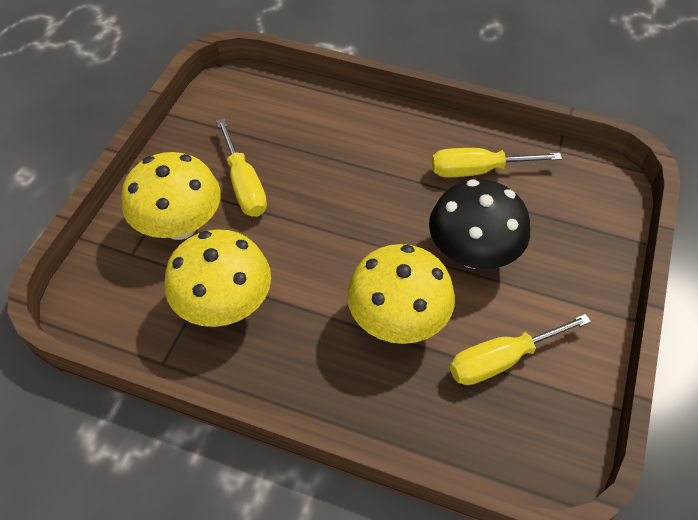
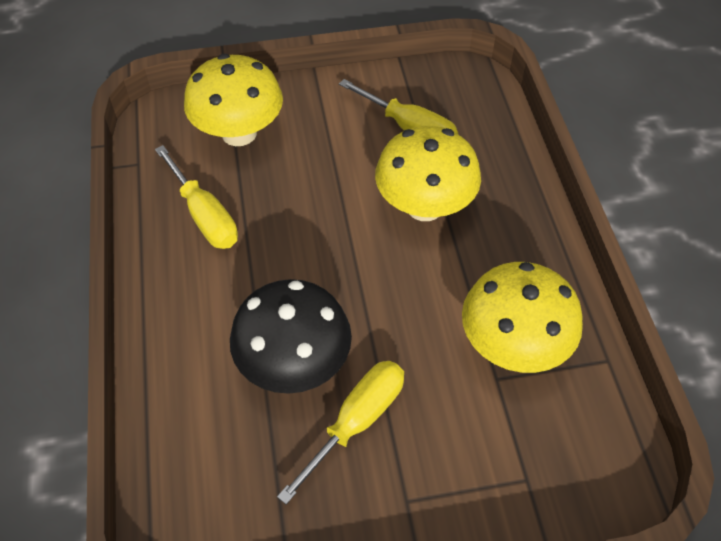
camera: 120 degrees left, 0 degrees up
yellow mushroom [121,152,221,240] -> yellow mushroom moved to [184,54,283,146]
black mushroom [429,179,530,269] -> black mushroom moved to [230,279,352,394]

